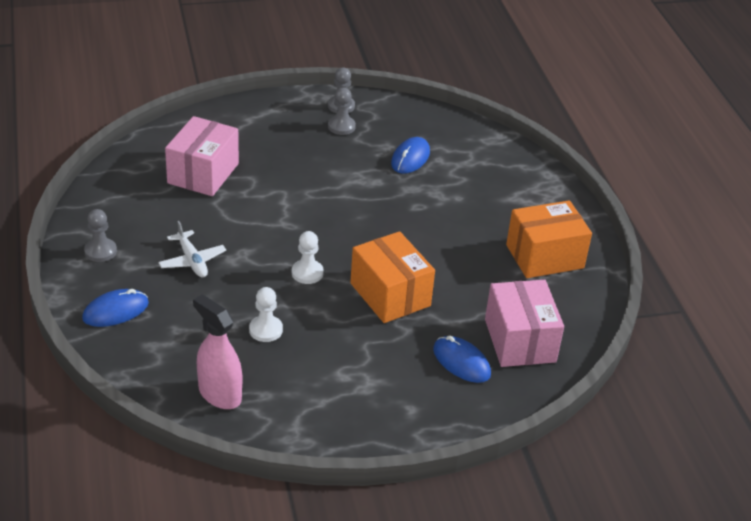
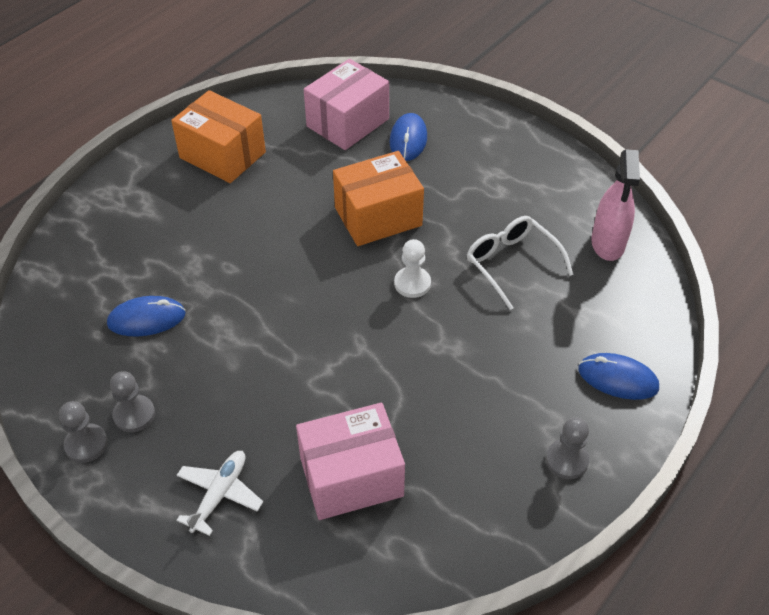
camera: 125 degrees left, 10 degrees up
white plane [158,221,226,278] -> white plane moved to [176,451,263,536]
white pawn [249,287,283,342] -> white glasses [467,216,574,310]
orange box [350,231,435,323] -> orange box turned 45 degrees clockwise [333,151,424,246]

